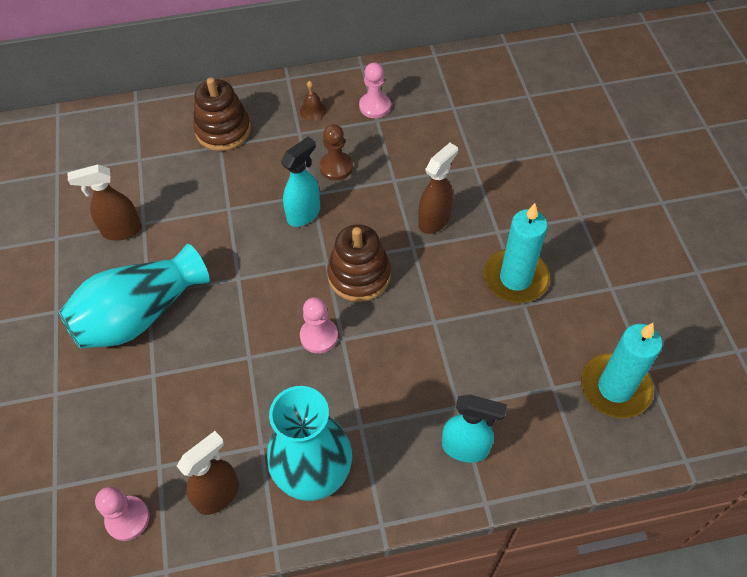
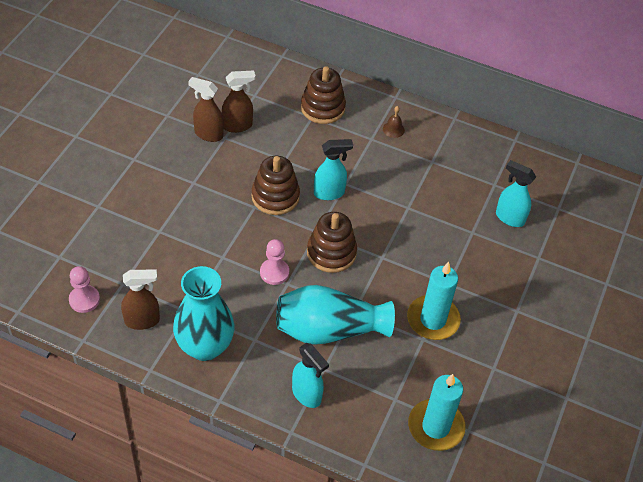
camera: 30 degrees right, 5 degrees down
turquoise vase [59,244,210,349] -> turquoise vase moved to [276,285,395,345]
brown pawn [319,124,353,180] -> none
pink pawn [359,62,391,118] -> none
brown spray bottle [418,143,458,234] -> brown spray bottle moved to [221,70,256,133]
none -> brown stacking toy [251,156,300,215]
none -> turquoise spray bottle [496,160,536,227]

